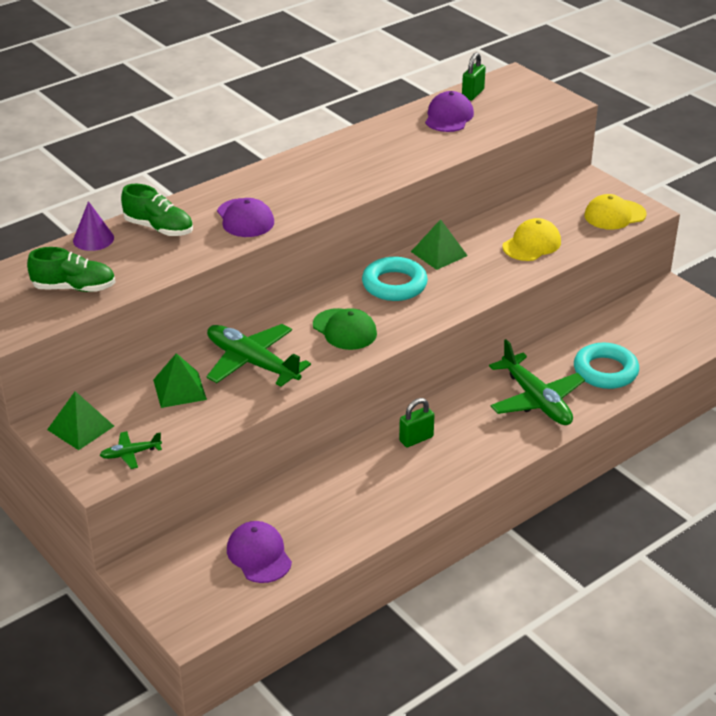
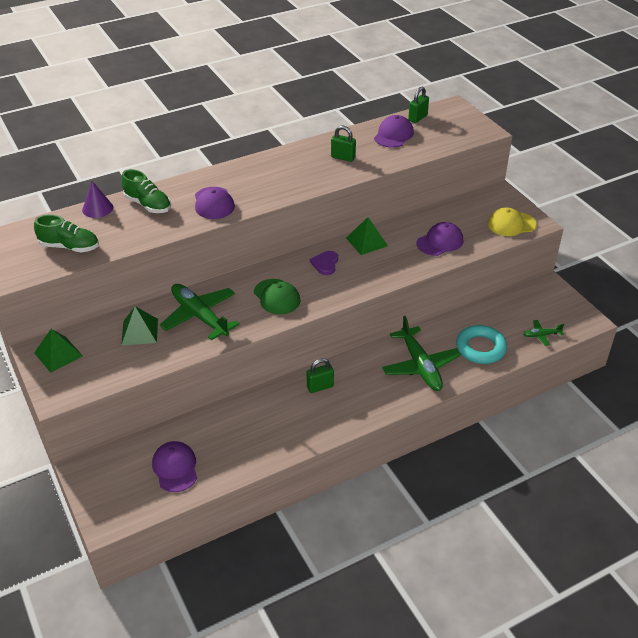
camera: 10 degrees right, 5 degrees up
green plane [100,431,162,469] -> green plane moved to [523,320,564,346]
turquoise ring [362,257,428,301] -> purple heart [310,251,338,275]
yellow cap [502,218,561,261] -> purple cap [416,222,463,256]
none -> green padlock [331,126,356,162]

